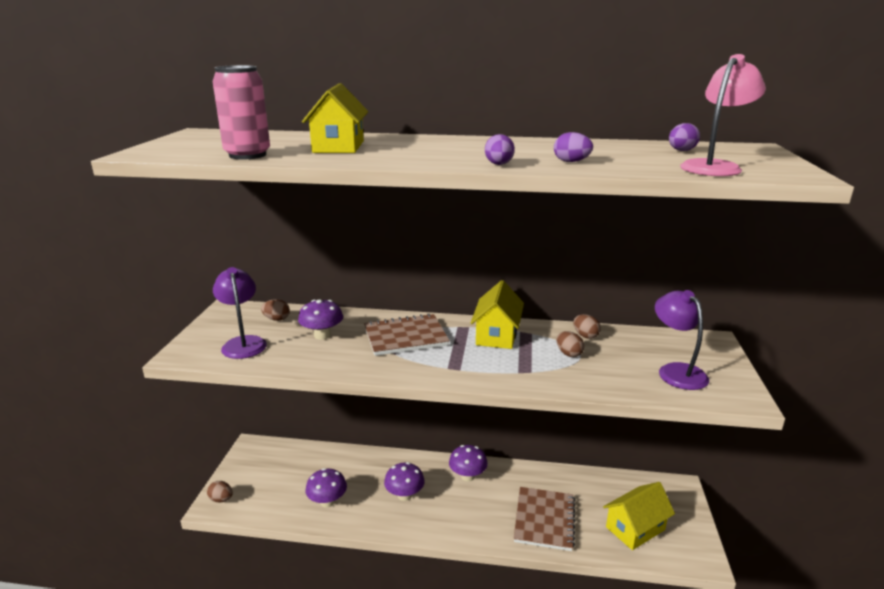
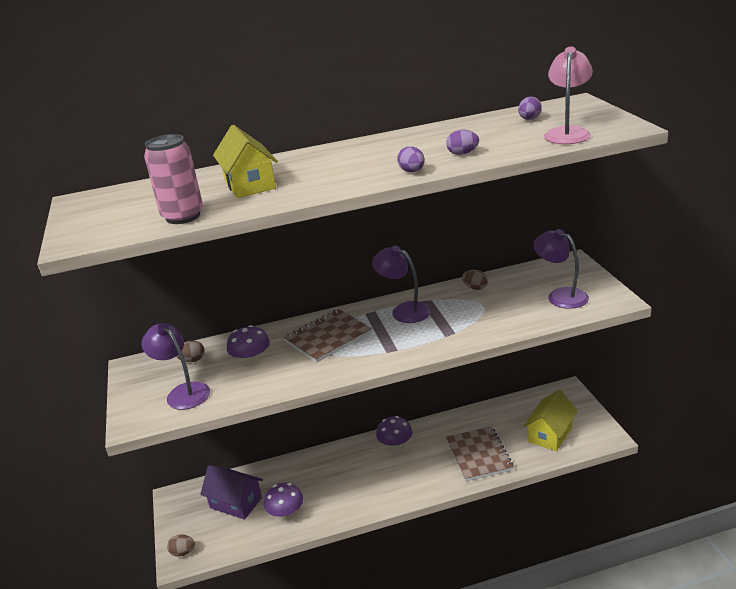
camera: 20 degrees left, 5 degrees up
purple mushroom [384,462,425,501] -> none
yellow house [471,280,524,349] -> purple lamp [372,246,431,323]
brown egg [557,331,584,357] -> none
none -> purple house [200,465,263,520]

